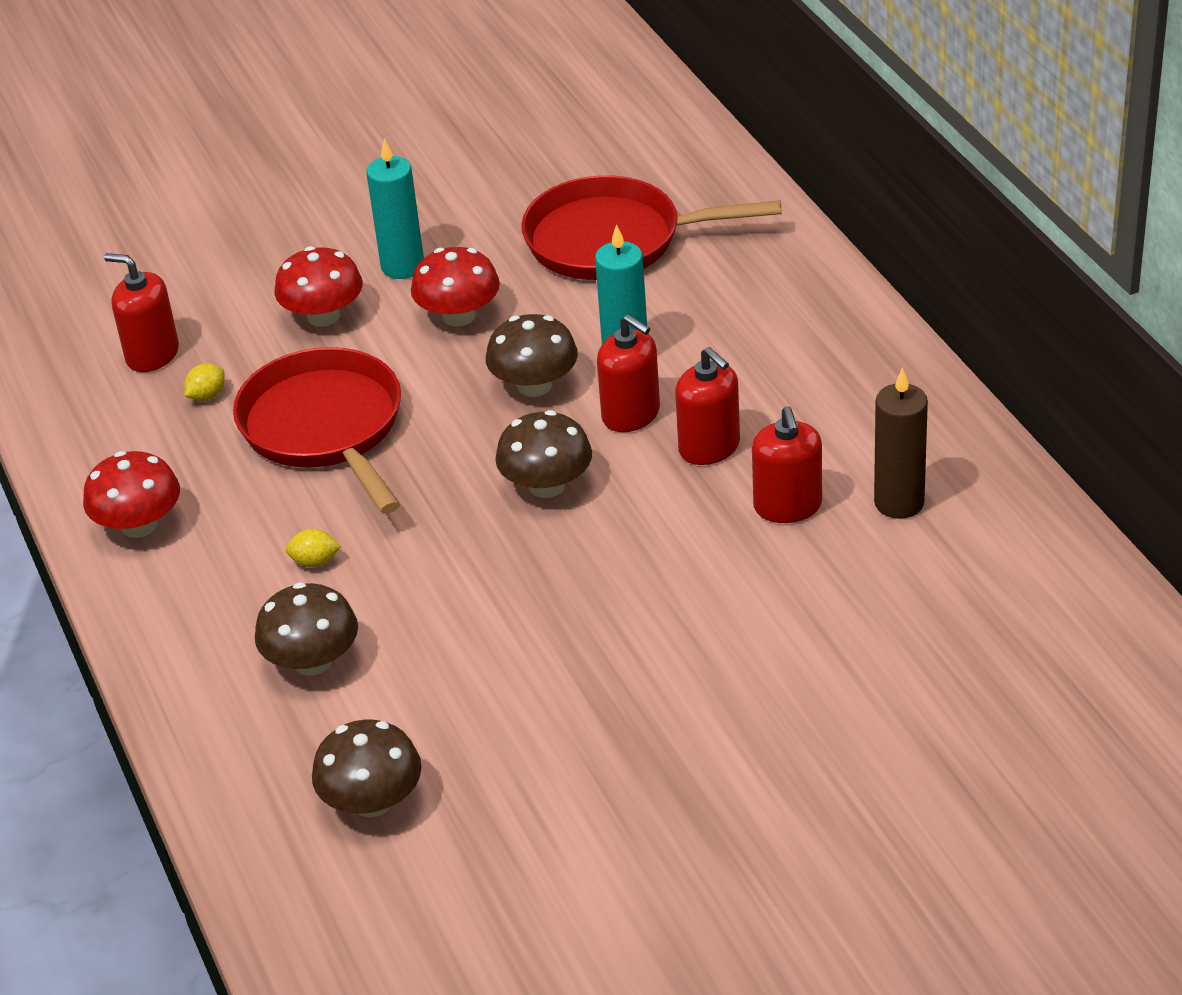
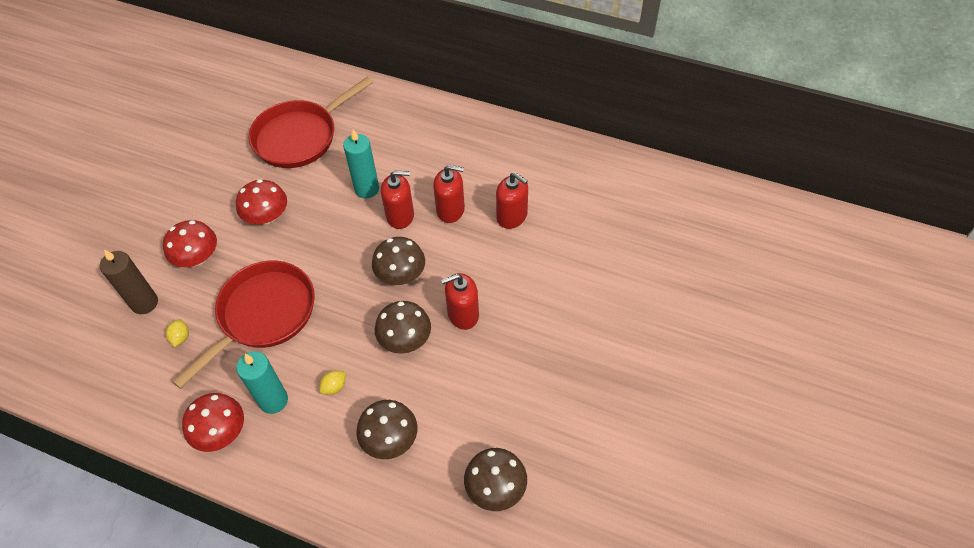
camera: 45 degrees left, 15 degrees up
red soap dispenser [104,253,179,372] -> red soap dispenser moved to [441,273,479,330]
red pan [233,347,401,514] -> red pan turned 105 degrees clockwise [173,261,315,389]
turquoise candle [366,139,424,279] -> turquoise candle moved to [236,351,288,414]
brown mushroom [486,314,578,397] -> brown mushroom moved to [375,301,431,354]
brown candle [874,368,928,519] -> brown candle moved to [100,249,158,314]

